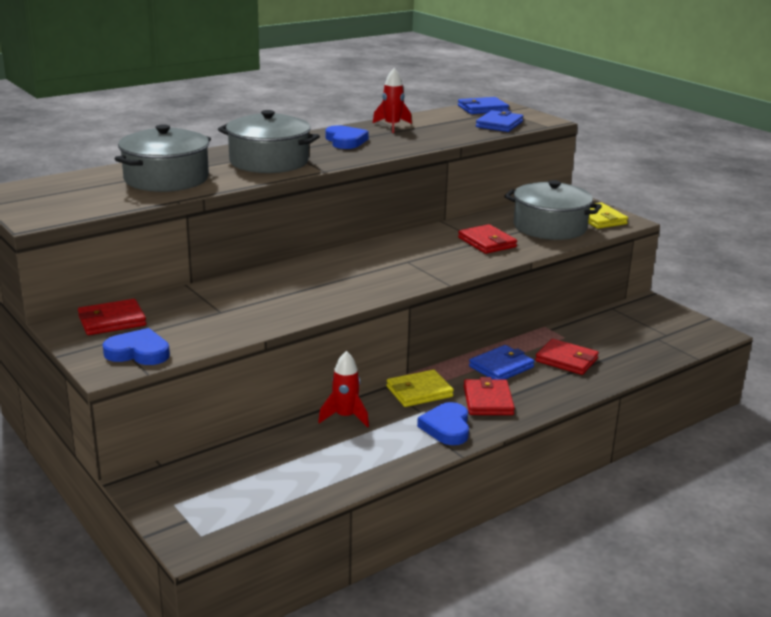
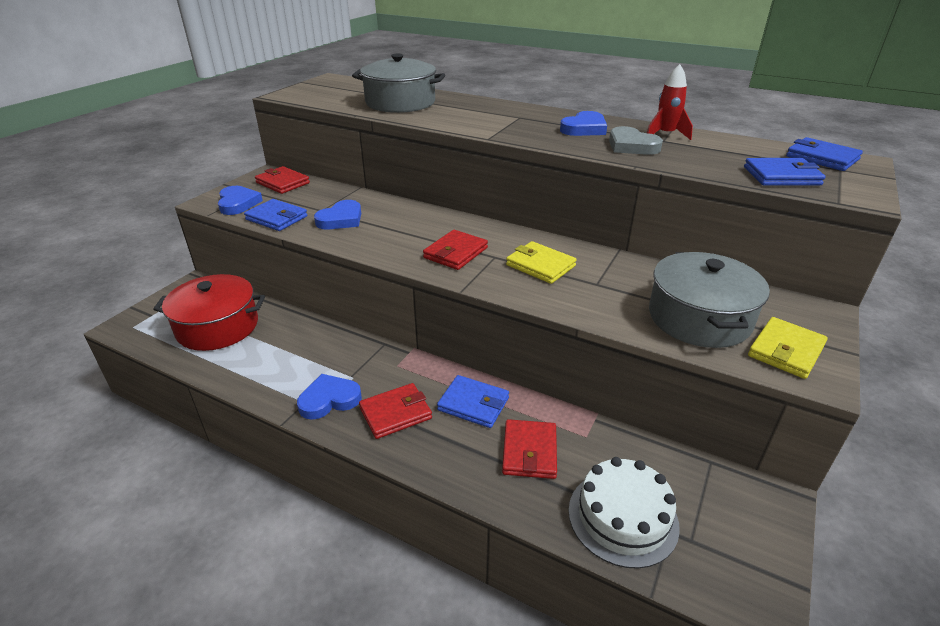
camera: 65 degrees right, 10 degrees up
grey pot [218,110,320,173] -> none
red rocket [318,351,369,428] -> none
yellow wallet [386,370,454,407] -> yellow wallet moved to [506,241,577,284]
red wallet [458,224,517,254] -> red wallet moved to [423,230,488,270]
none -> red pot [153,274,265,351]
none -> blue wallet [244,199,308,231]
none -> blue heart [314,200,361,230]
none -> white cake [568,457,680,569]
none -> grey heart [609,126,663,155]

